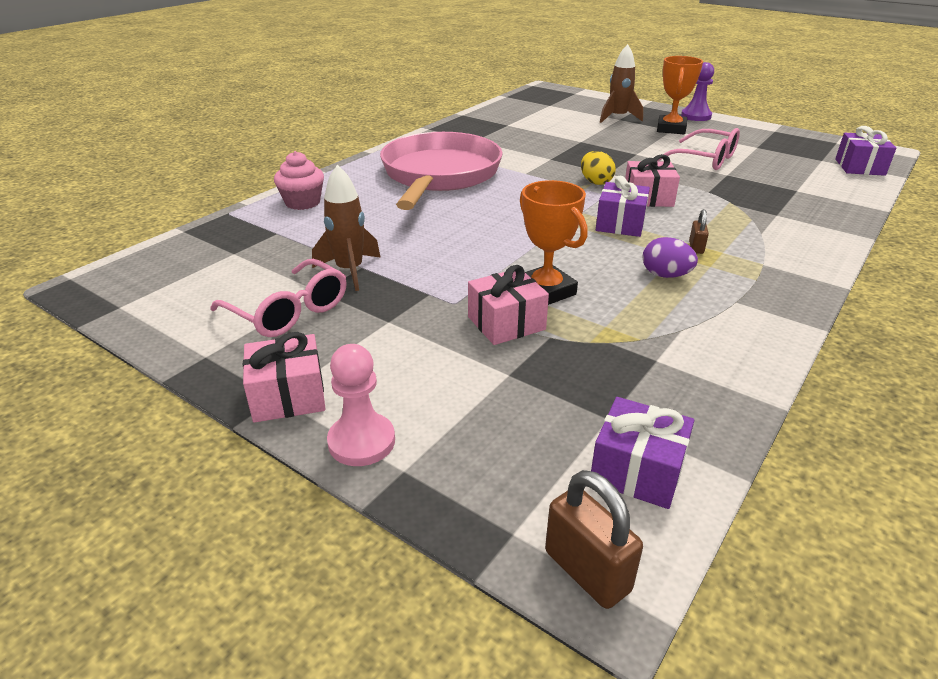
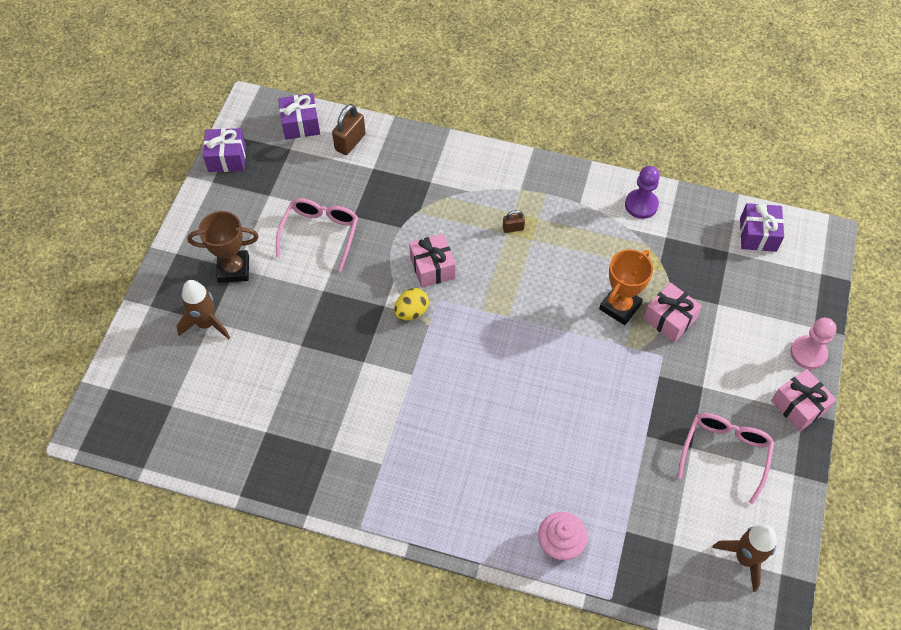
camera: 110 degrees left, 25 degrees up
brown rocket [312,164,381,291] -> brown rocket moved to [712,525,777,592]
pink pan [380,132,503,210] -> none
brown padlock [545,470,643,609] -> brown padlock moved to [332,104,366,155]
purple gift [596,176,650,237] -> purple gift moved to [203,128,246,172]
purple egg [643,237,698,278] -> none
orange trophy [657,56,703,134] -> brown trophy [187,211,259,283]
purple pawn [681,62,714,121] -> purple pawn moved to [625,166,660,219]

